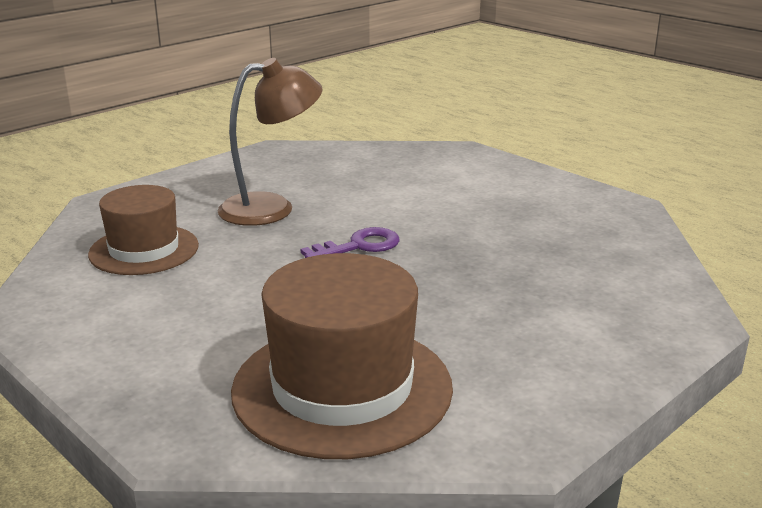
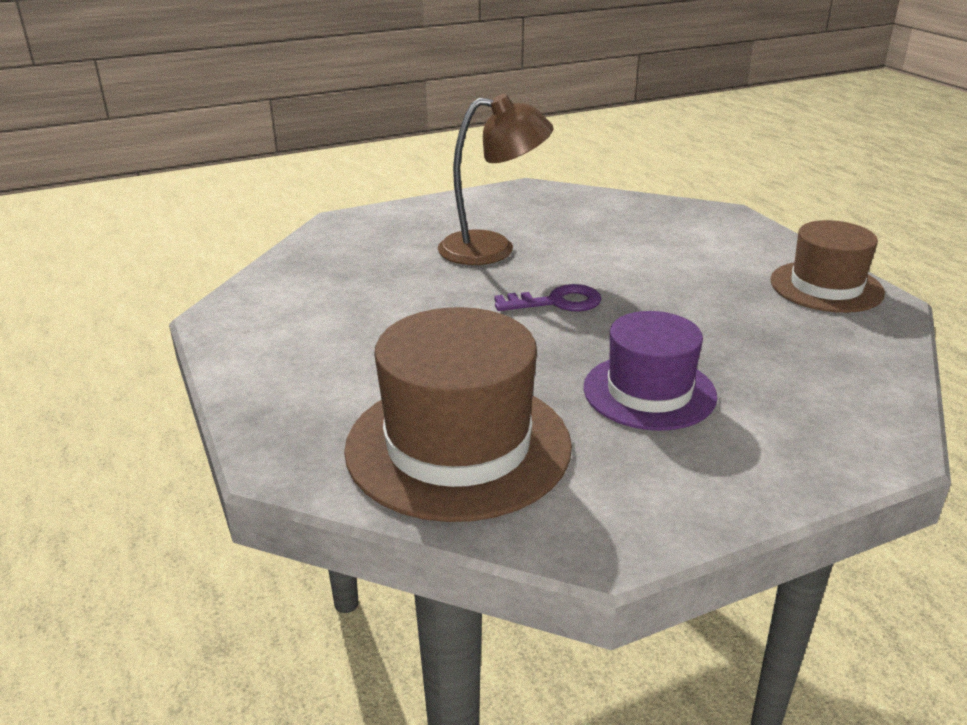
camera: 20 degrees right, 5 degrees up
brown hat [88,185,199,275] -> brown hat moved to [770,220,885,313]
none -> purple hat [583,311,717,431]

